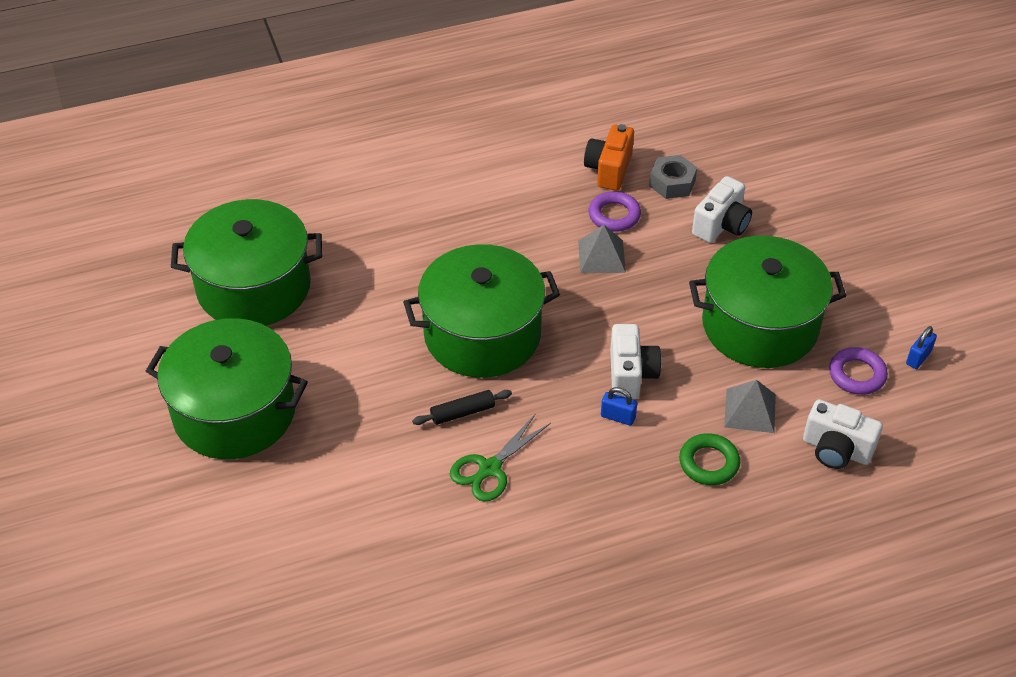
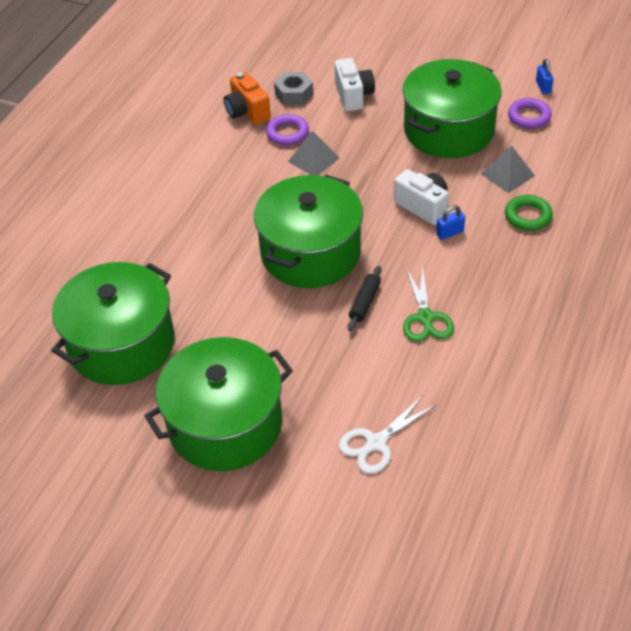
camera: 45 degrees left, 0 degrees up
white camera [803,399,883,469] -> none
none -> white scissors [339,395,436,474]

